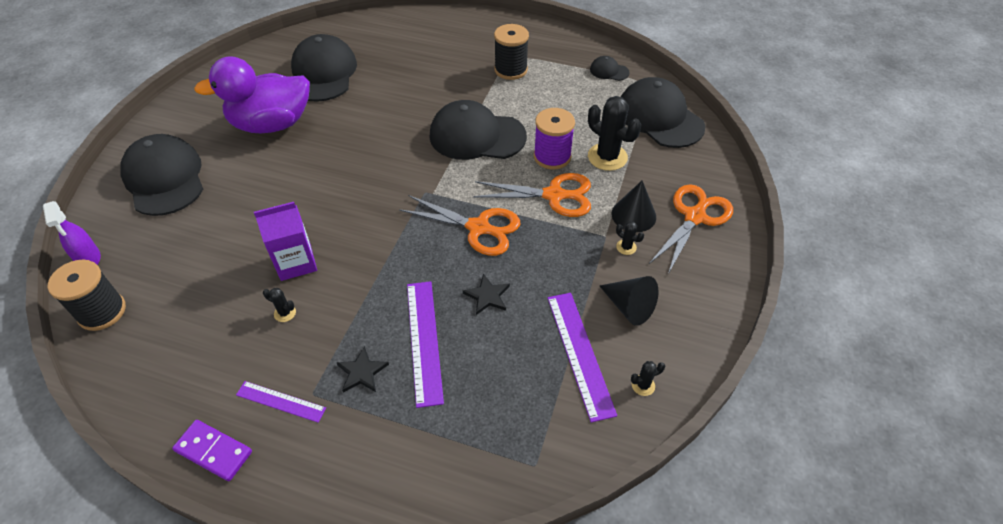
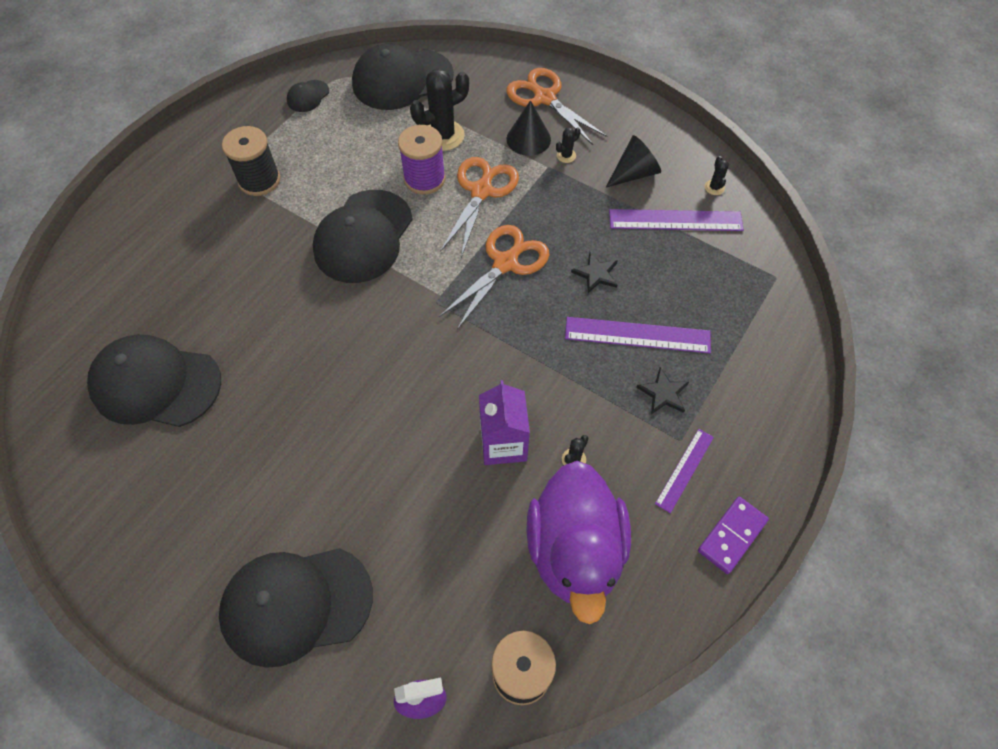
camera: 75 degrees left, 10 degrees up
purple duck [194,56,310,133] -> purple duck moved to [526,461,631,624]

